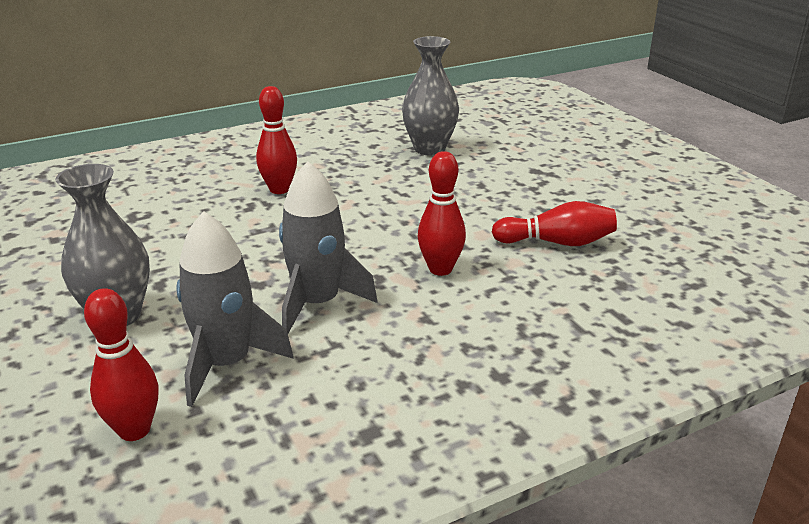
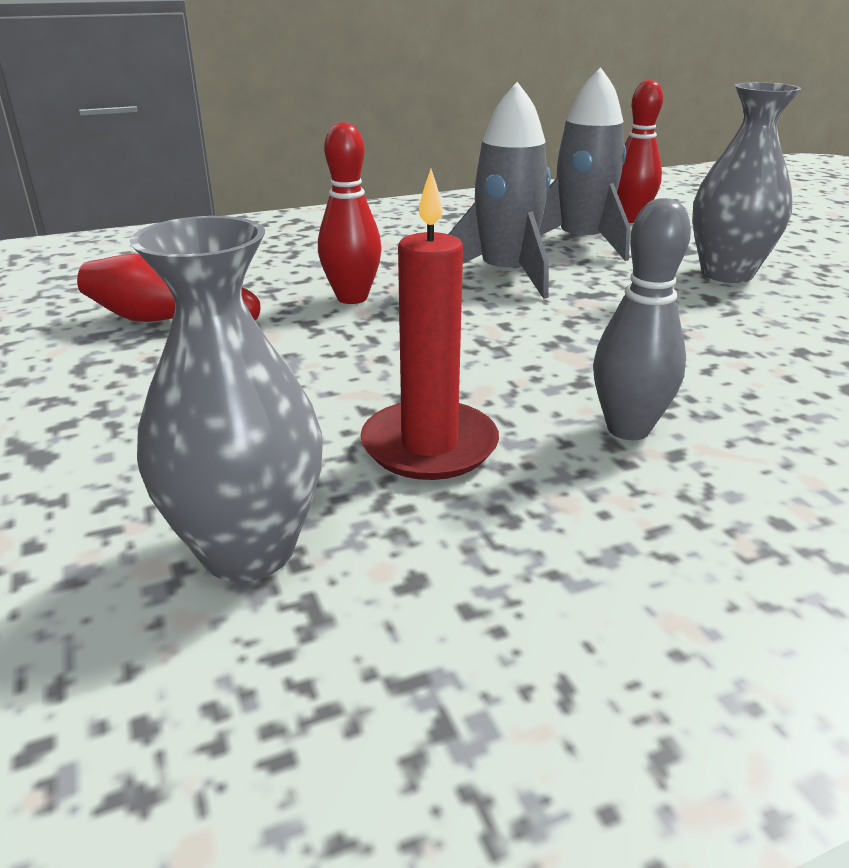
camera: 175 degrees left, 0 degrees up
red bowling pin [256,86,297,194] -> grey bowling pin [593,198,691,440]
none -> red candle [360,169,499,480]

